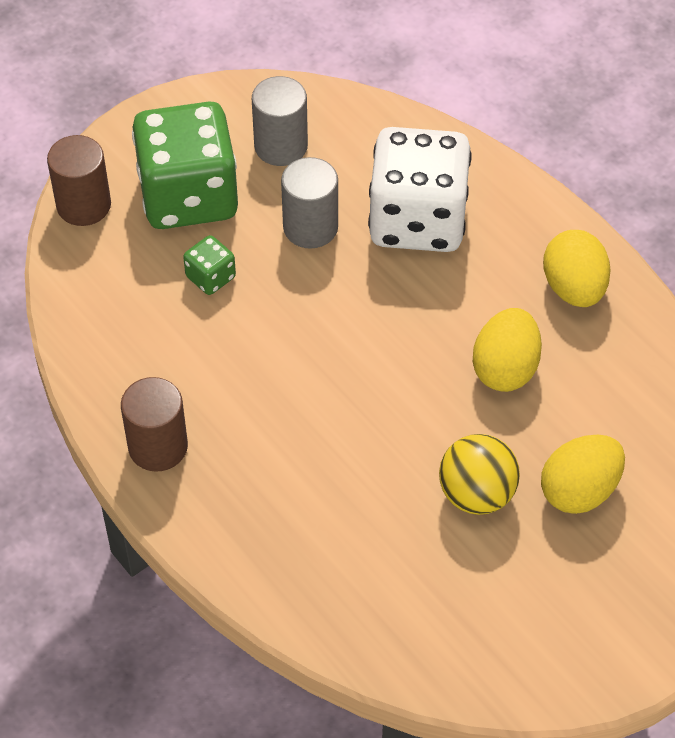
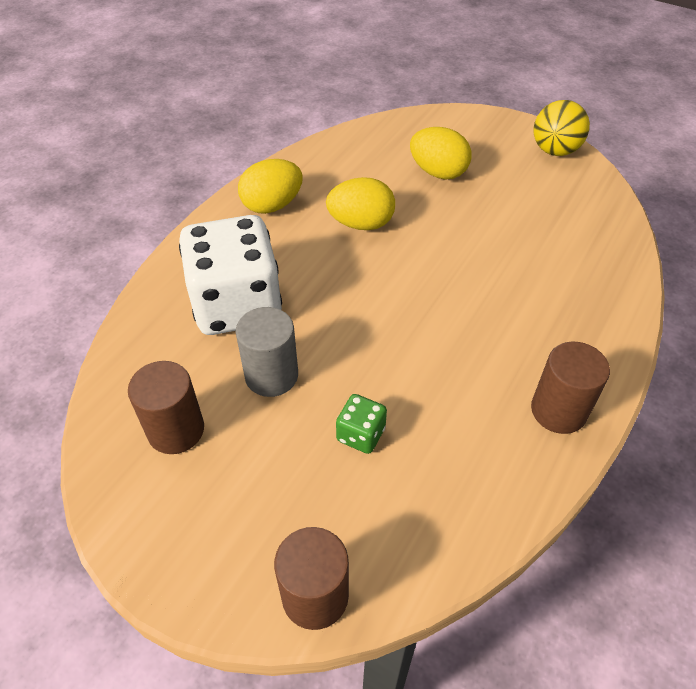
camera: 110 degrees left, 5 degrees down
green dice [132,101,238,229] -> none
grey cylinder [252,76,308,166] -> brown cylinder [128,361,204,454]
yellow ball [439,434,520,515] -> yellow ball moved to [534,100,590,156]

